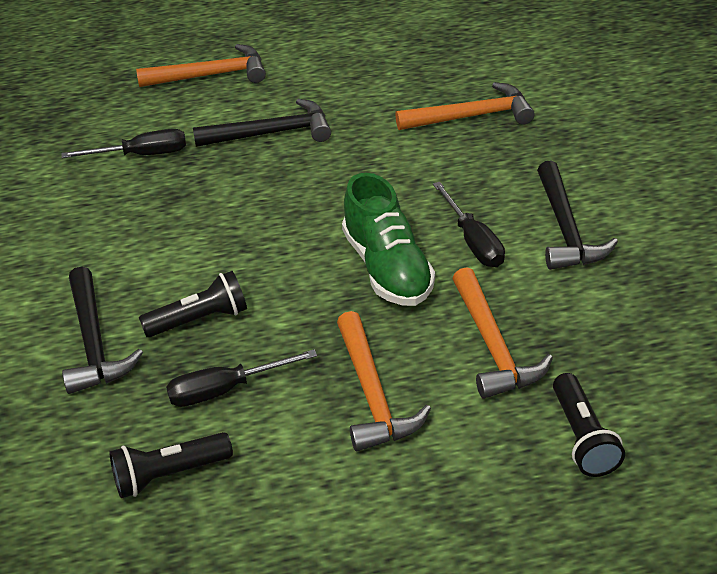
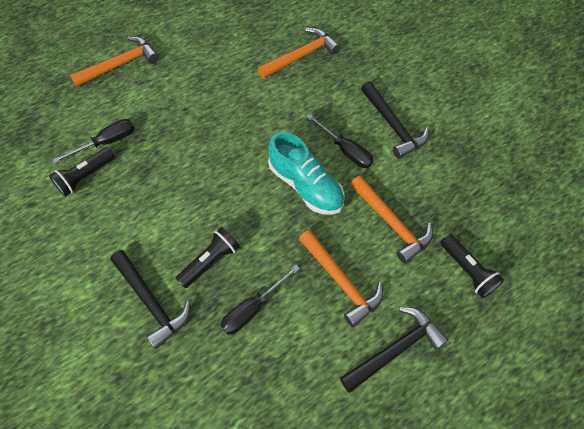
camera: 25 degrees left, 20 degrees up
black flashlight [109,432,233,498] -> black flashlight moved to [49,147,115,197]
black hammer [193,99,331,147] -> black hammer moved to [340,307,448,393]
green shoe [342,173,435,306] -> turquoise shoe [268,132,345,215]

